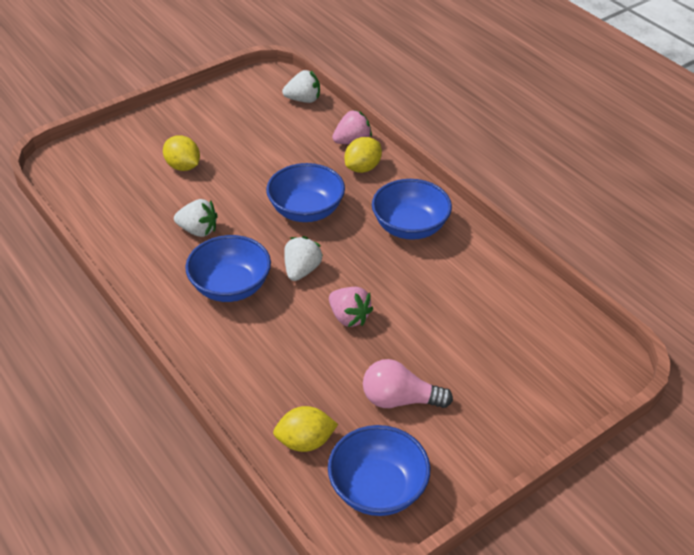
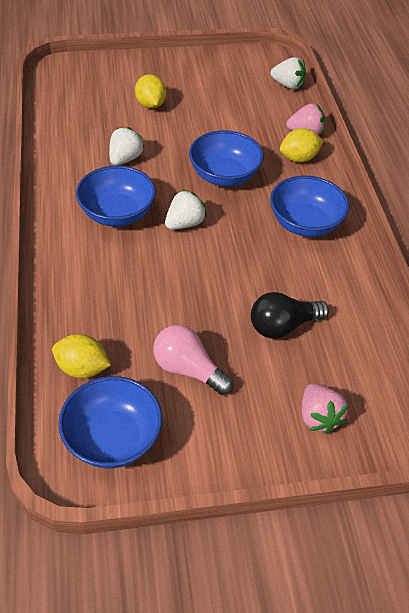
camera: 25 degrees right, 5 degrees up
white strawberry [174,199,218,237] -> white strawberry turned 105 degrees counterclockwise [109,127,144,166]
pink strawberry [329,287,373,327] -> pink strawberry moved to [302,384,349,434]
none -> black light bulb [251,292,329,339]

